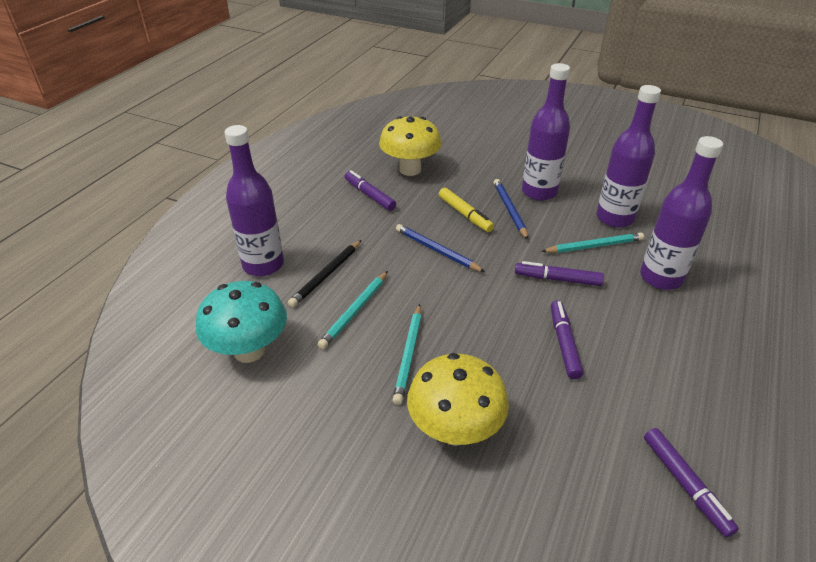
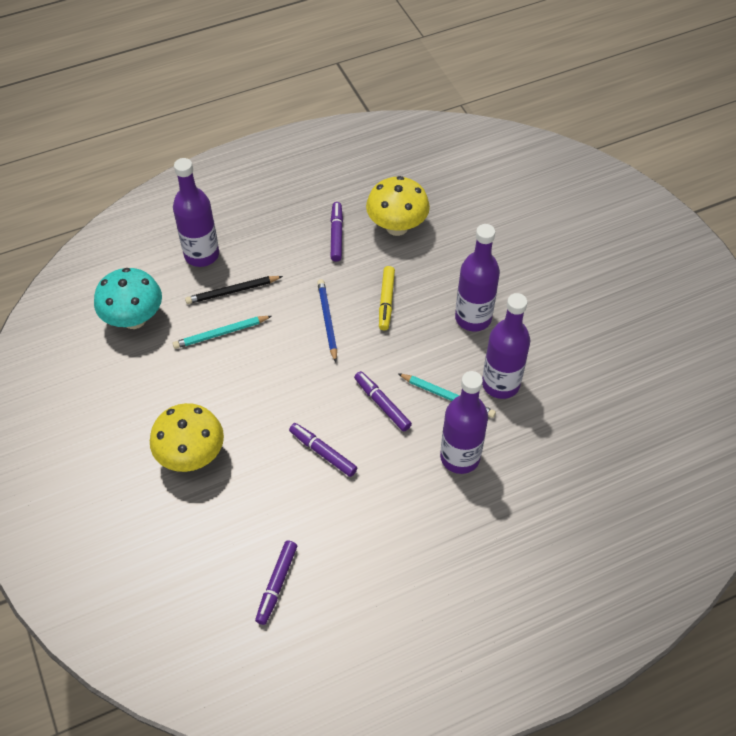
camera: 40 degrees right, 15 degrees up
turquoise pencil [392,304,421,405] -> none
blue pencil [493,179,528,240] -> none
purple marker [551,300,583,379] -> purple marker turned 90 degrees counterclockwise [289,423,357,477]

